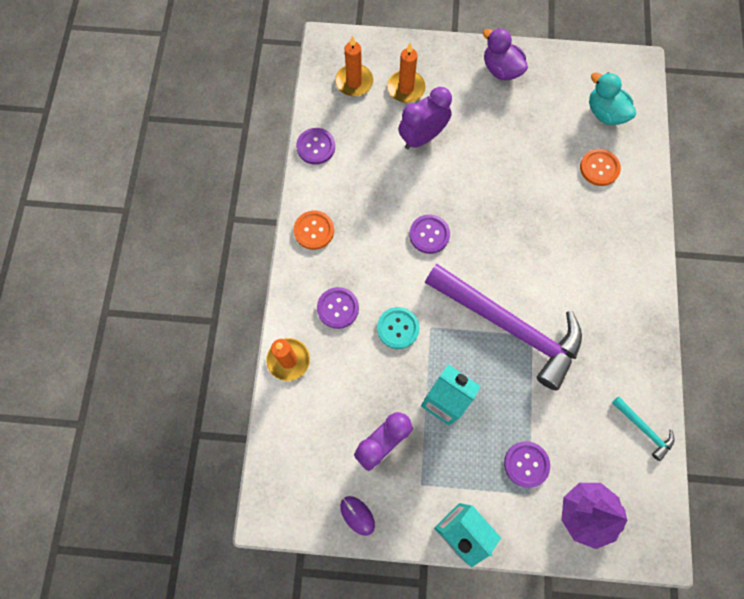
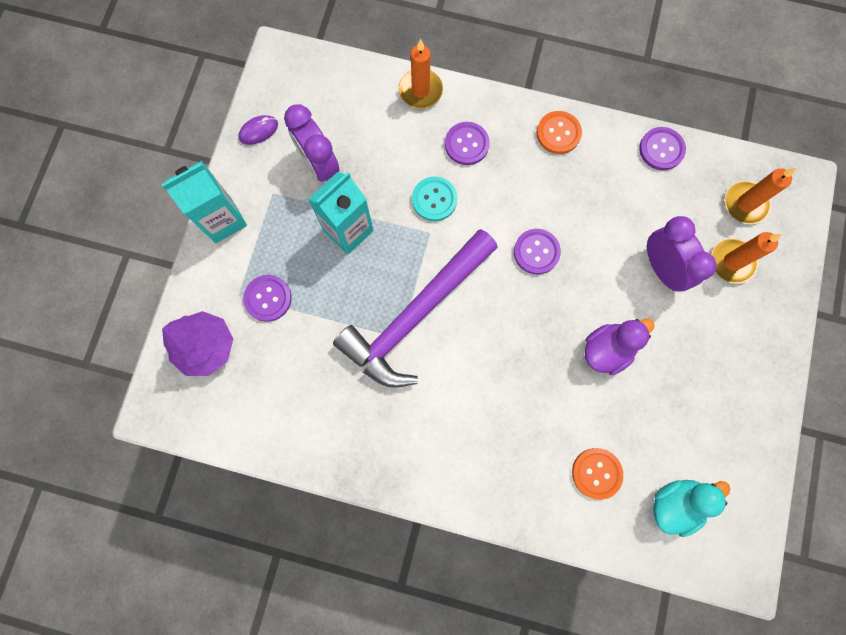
camera: 100 degrees right, 5 degrees up
purple duck [483,28,528,80] -> purple duck moved to [584,319,655,375]
turquoise hammer [612,397,674,461] -> none

